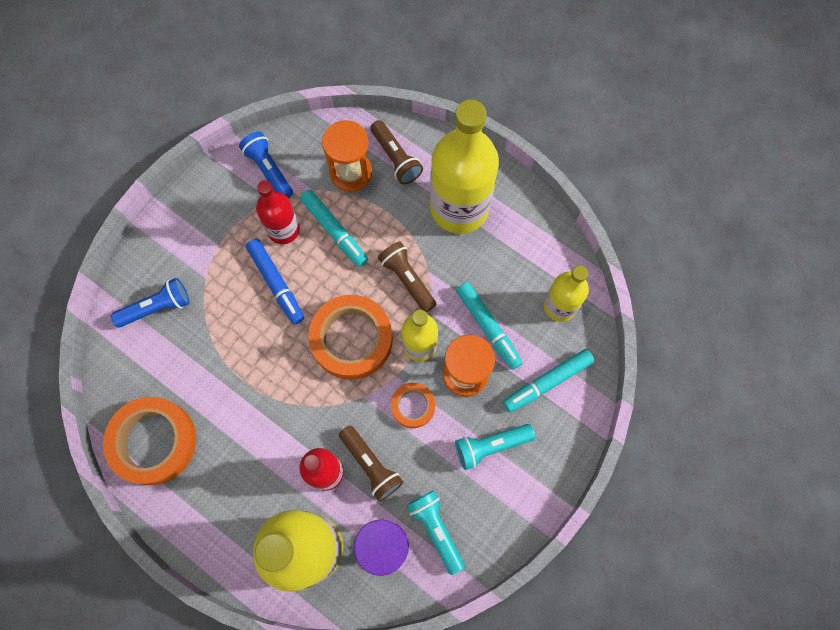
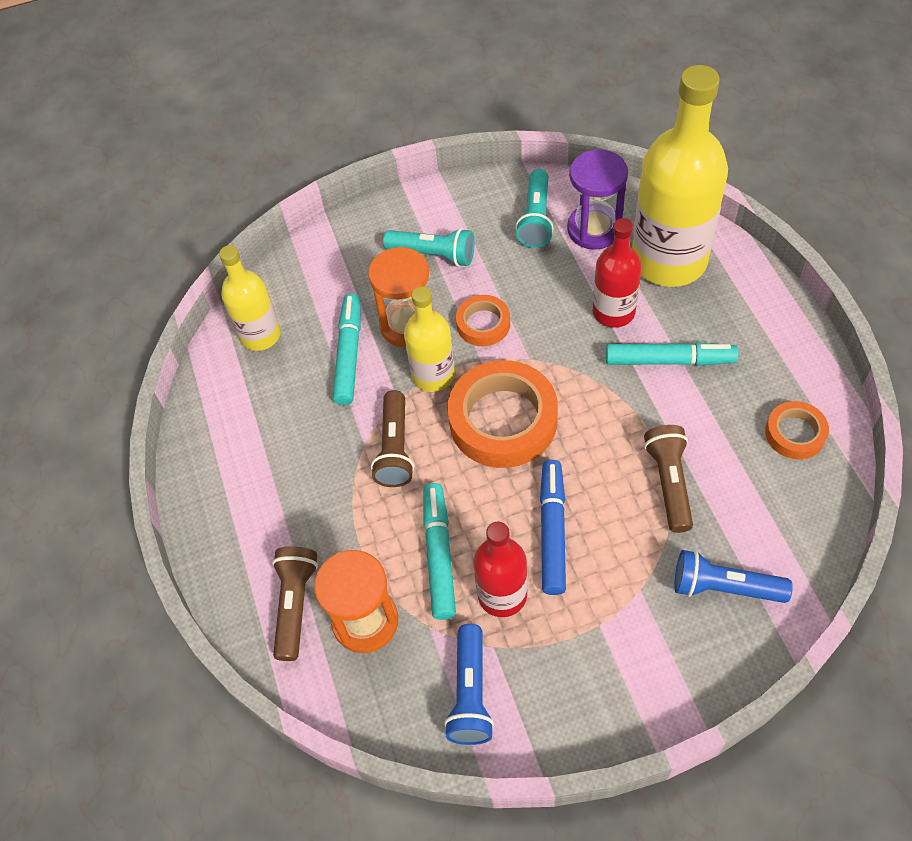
camera: 140 degrees left, 15 degrees down
orange tape [103,397,196,485] -> orange tape [765,401,829,460], size x0.53
brown flashlight [339,425,403,501] -> brown flashlight moved to [644,425,693,533]
yellow bottle [430,99,499,234] -> none
turquoise marker [503,349,594,412] -> turquoise marker moved to [606,343,739,366]

